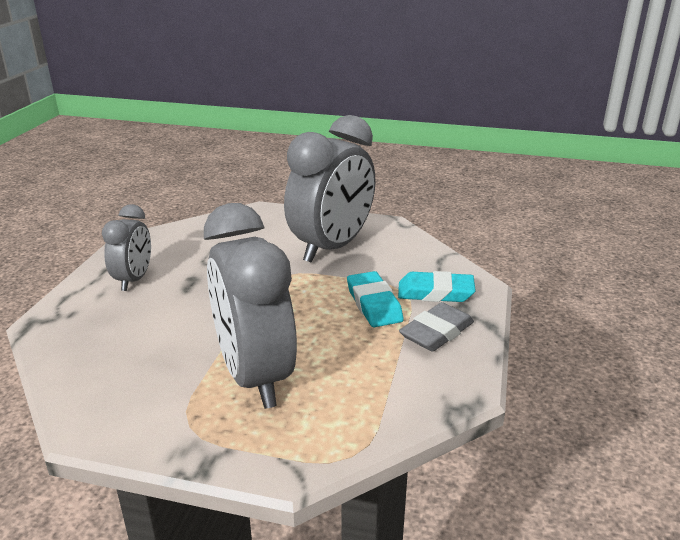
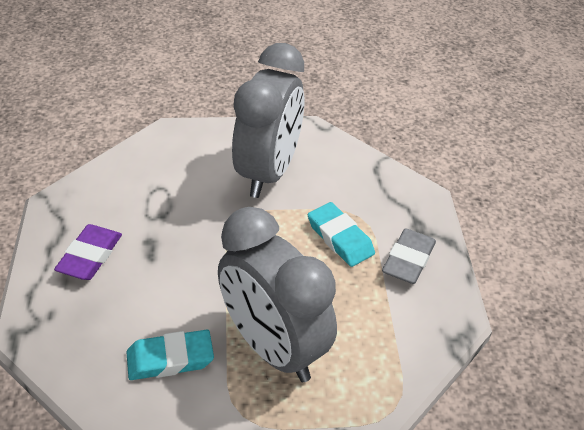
camera: 20 degrees left, 15 degrees up
grey clock [102,204,151,291] -> purple eraser [54,224,122,280]
turquoise eraser [398,271,476,302] -> turquoise eraser moved to [126,330,214,380]

